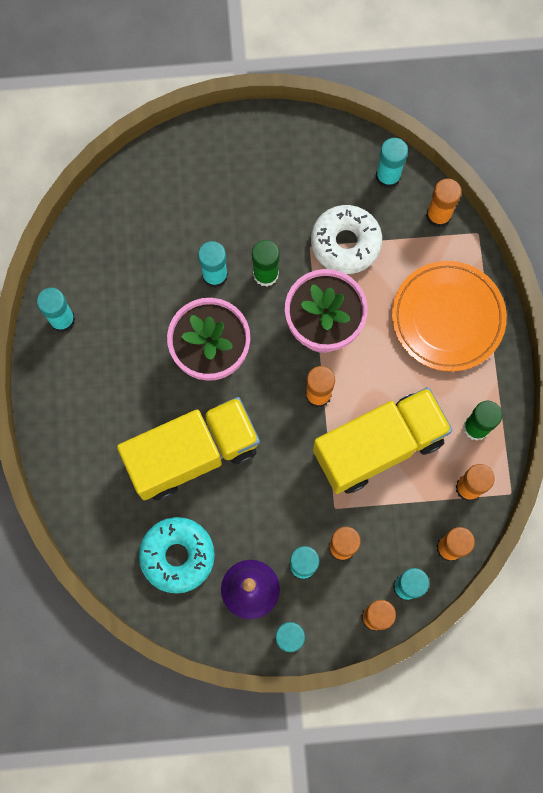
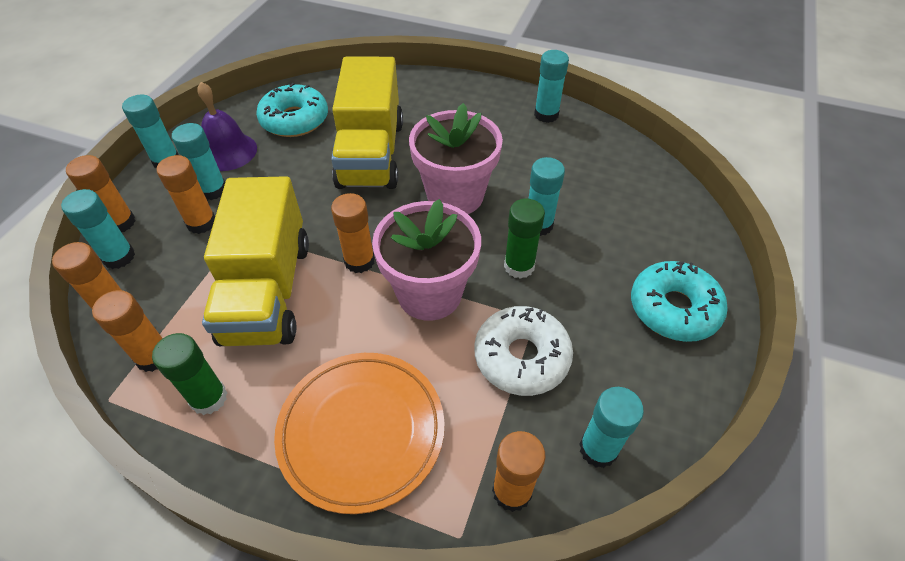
camera: 115 degrees right, 25 degrees down
none -> turquoise donut [631,261,728,342]

